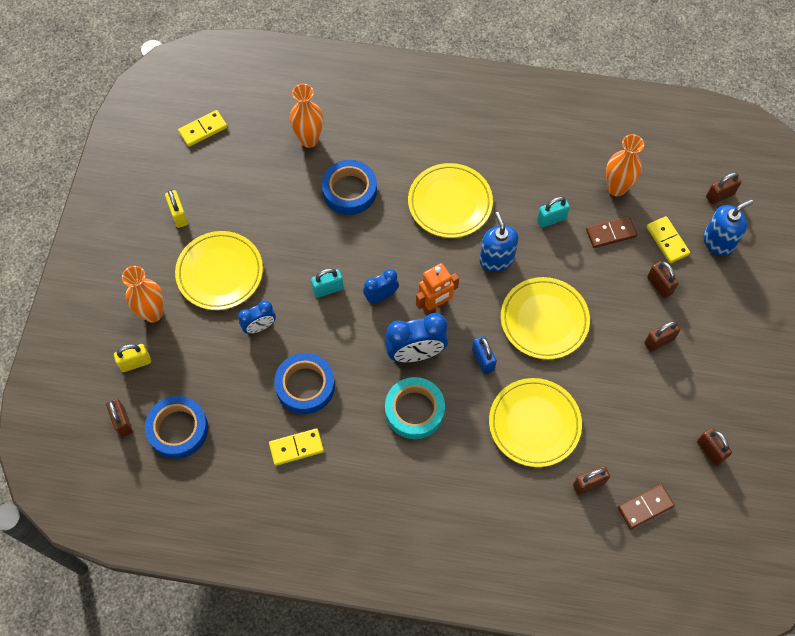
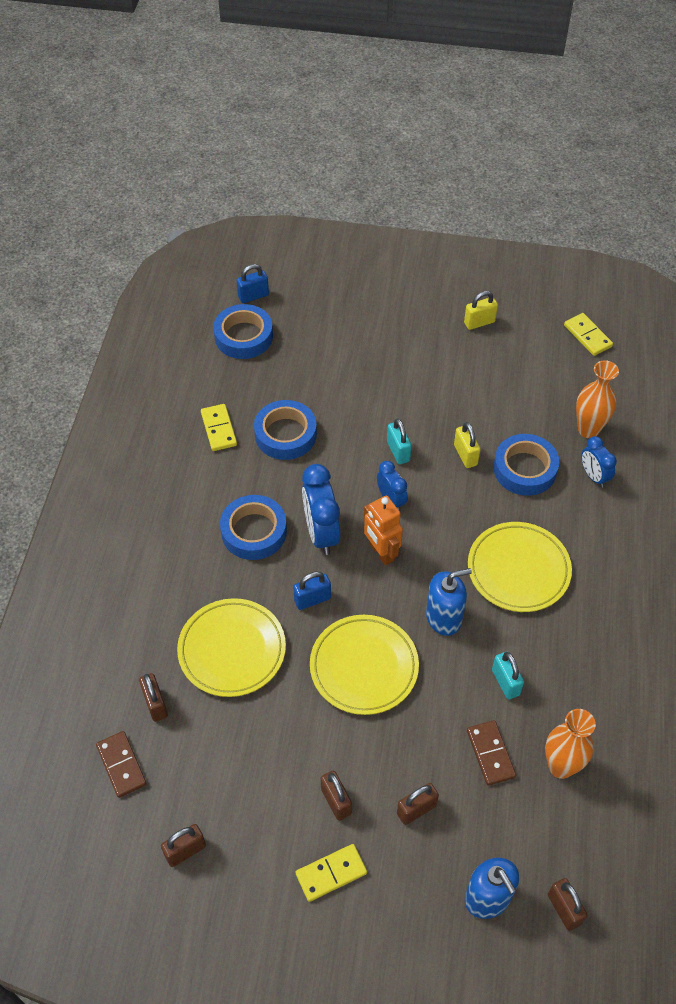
camera: 90 degrees right, 10 degrees down
brown padlock [106,398,133,437] -> blue padlock [237,264,269,303]
yellow padlock [114,344,151,372] -> yellow padlock moved to [454,422,481,468]
orange vase [122,266,164,323] -> none
yellow plate [175,231,263,310] -> none
blue clock [238,301,276,334] -> blue clock moved to [582,436,617,487]
turquoise tape [385,377,445,439] -> blue tape [220,495,287,560]
yellow domino [647,216,690,263] -> yellow domino moved to [296,844,367,902]

